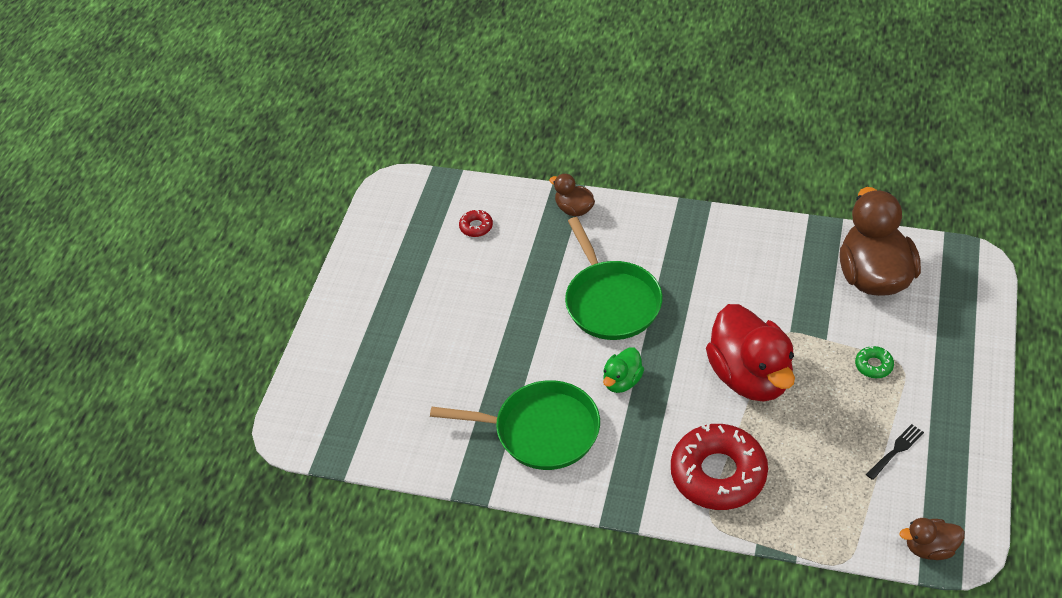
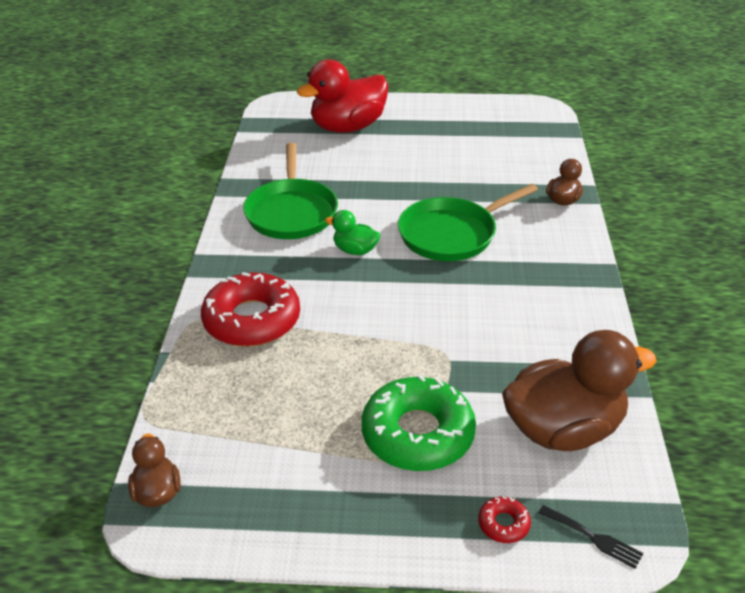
camera: 75 degrees right, 10 degrees down
red donut [459,209,493,237] -> red donut moved to [478,497,531,543]
red duck [706,304,795,402] -> red duck moved to [297,59,388,133]
green donut [855,346,894,378] -> green donut [361,374,476,471], size x2.42
black fork [866,424,924,480] -> black fork moved to [539,505,643,569]

